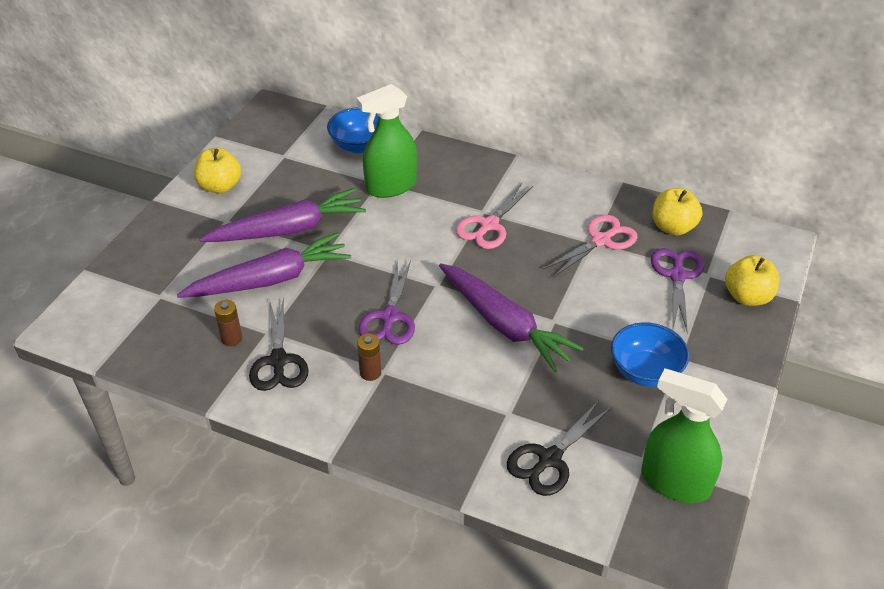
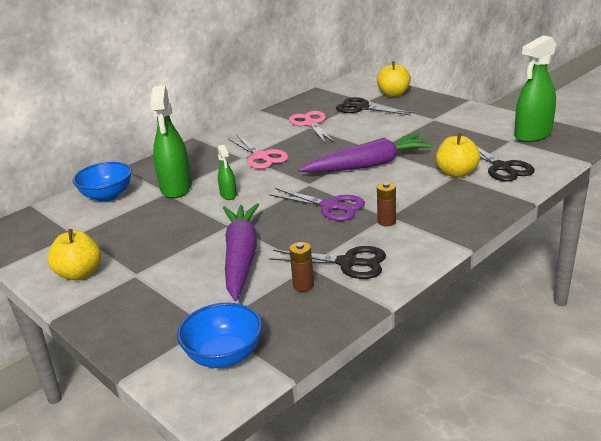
camera: 65 degrees left, 15 degrees down
purple carrot [200,188,366,242] -> none
blue bowl [611,322,689,387] -> blue bowl moved to [177,303,262,368]
purple scissors [651,248,705,333] -> black scissors [336,97,414,115]
yellow apple [653,188,702,236] -> yellow apple moved to [436,133,480,178]
none -> green spray bottle [218,145,237,200]

